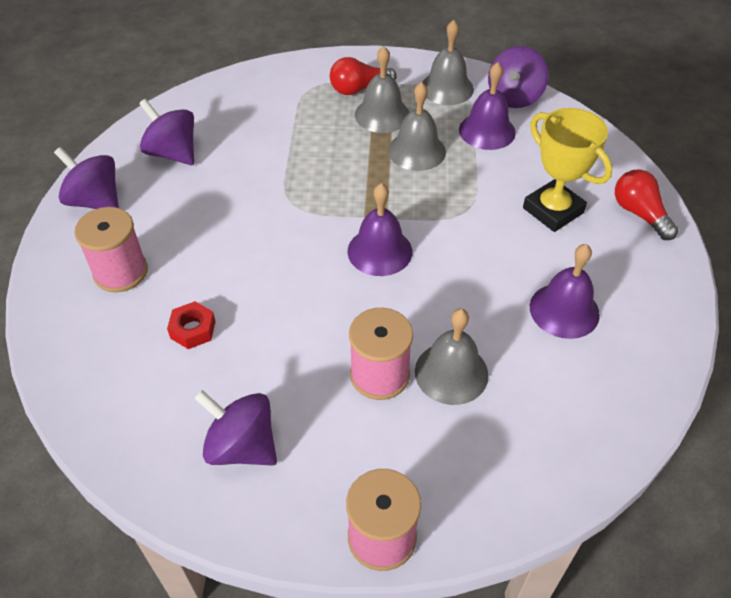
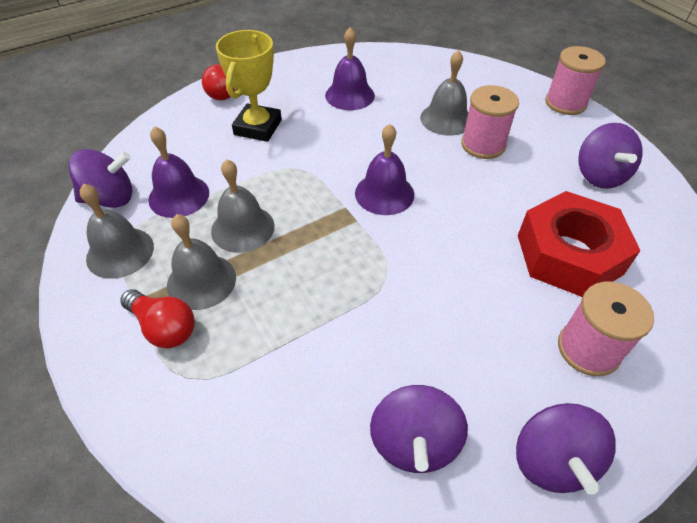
camera: 125 degrees left, 0 degrees up
red nut [167,301,216,349] -> red nut [518,191,640,297], size x2.41

